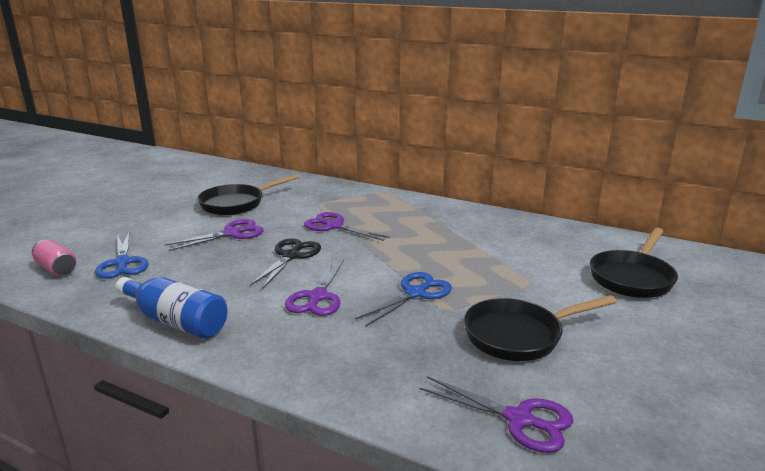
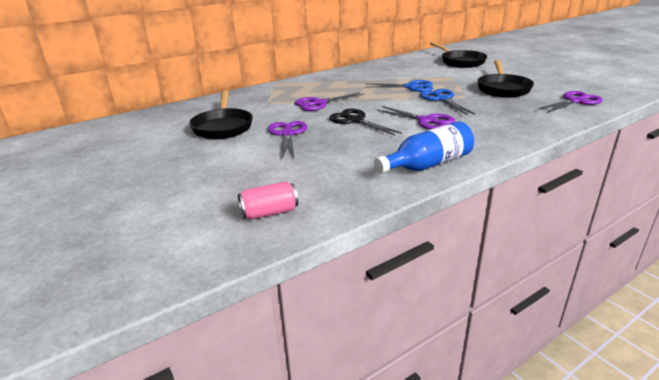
camera: 60 degrees left, 5 degrees up
blue scissors [95,233,149,279] -> blue scissors moved to [364,80,433,92]

